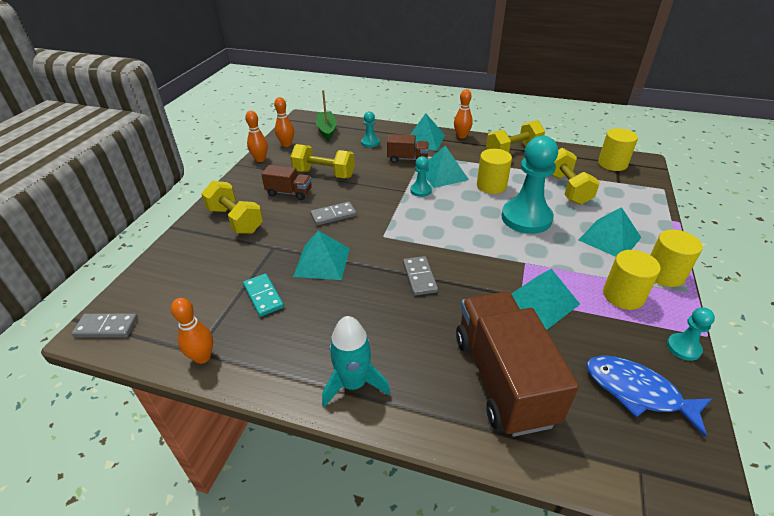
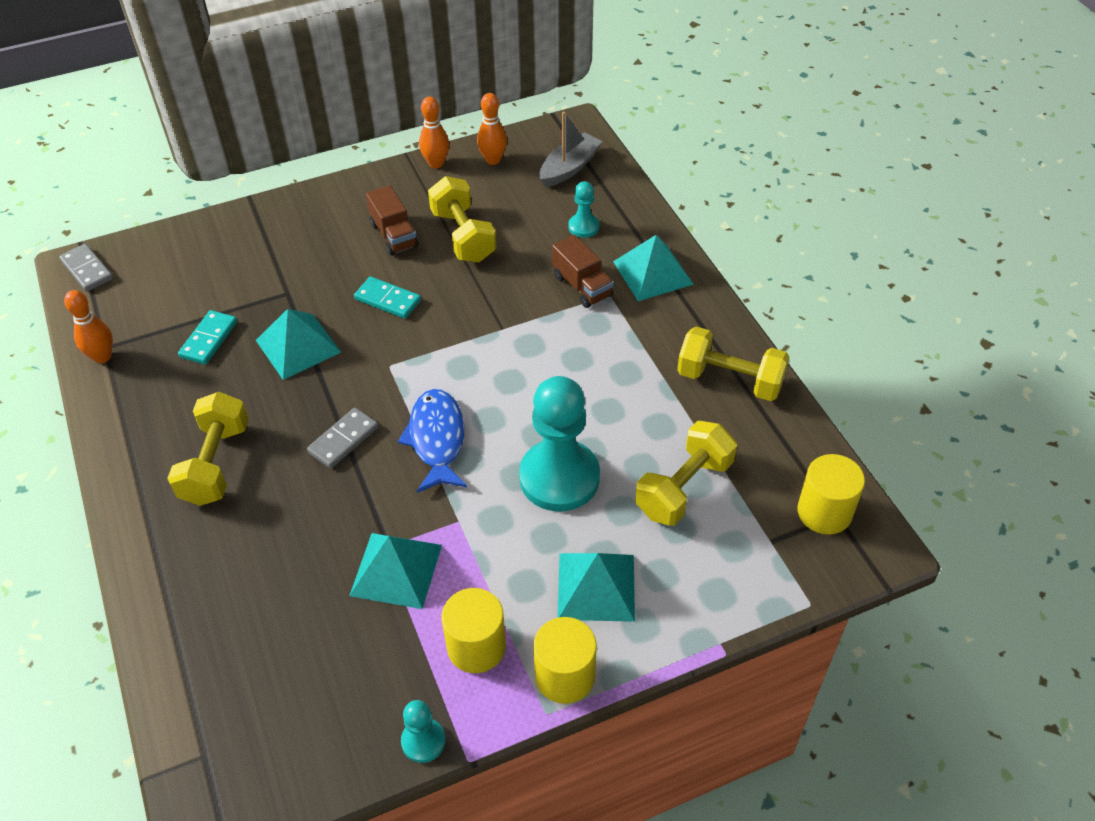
camera: 50 degrees right, 10 degrees up
yellow dumbbell [201,181,263,234] -> yellow dumbbell moved to [167,392,249,506]
grey domino [310,202,357,225] -> turquoise domino [354,276,421,319]
green boat [316,90,337,140] -> grey boat [540,112,602,187]
turquoise rocket [322,316,390,407] -> none
turquoise pawn [410,156,432,197] -> none
turquoise pyramid [426,146,469,188] -> none
orange bowling pin [454,89,473,139] -> none
brown truck [456,292,579,437] -> none
yellow cylinder [477,149,512,194] -> none
blue fish [587,356,712,437] -> blue fish moved to [398,389,467,493]

